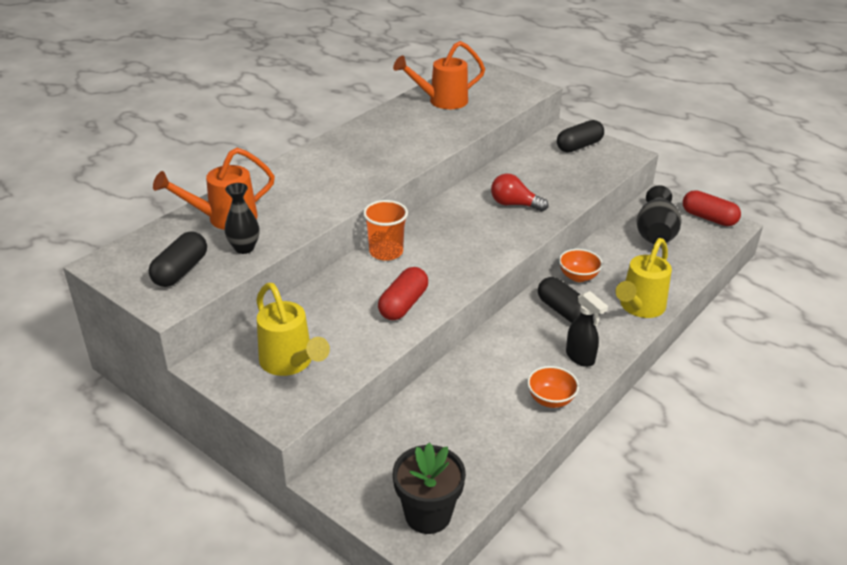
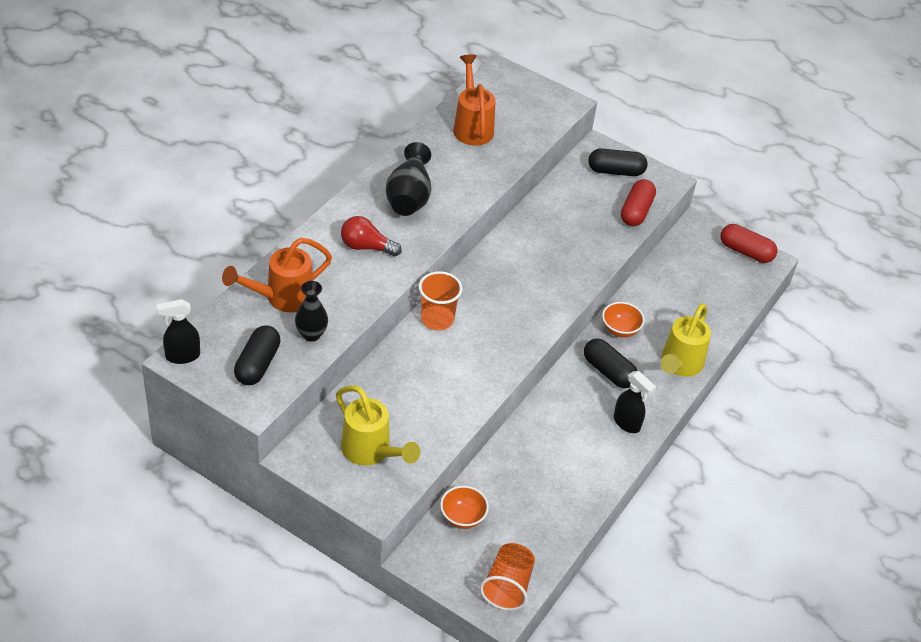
camera: 10 degrees left, 10 degrees up
red capsule [378,267,428,320] -> red capsule moved to [621,179,656,226]
orange watering can [393,41,485,109] -> orange watering can turned 105 degrees clockwise [453,54,496,145]
black flower pot [393,443,466,534] -> orange cup [480,543,535,611]
red light bulb [491,173,548,211] -> red light bulb moved to [341,216,402,257]
orange bowl [527,366,579,408] -> orange bowl moved to [440,486,489,529]
black capsule [557,120,604,153] -> black capsule turned 45 degrees clockwise [588,148,647,176]
black vase [636,185,682,244] -> black vase moved to [386,142,431,216]
none -> black spray bottle [157,299,200,364]

